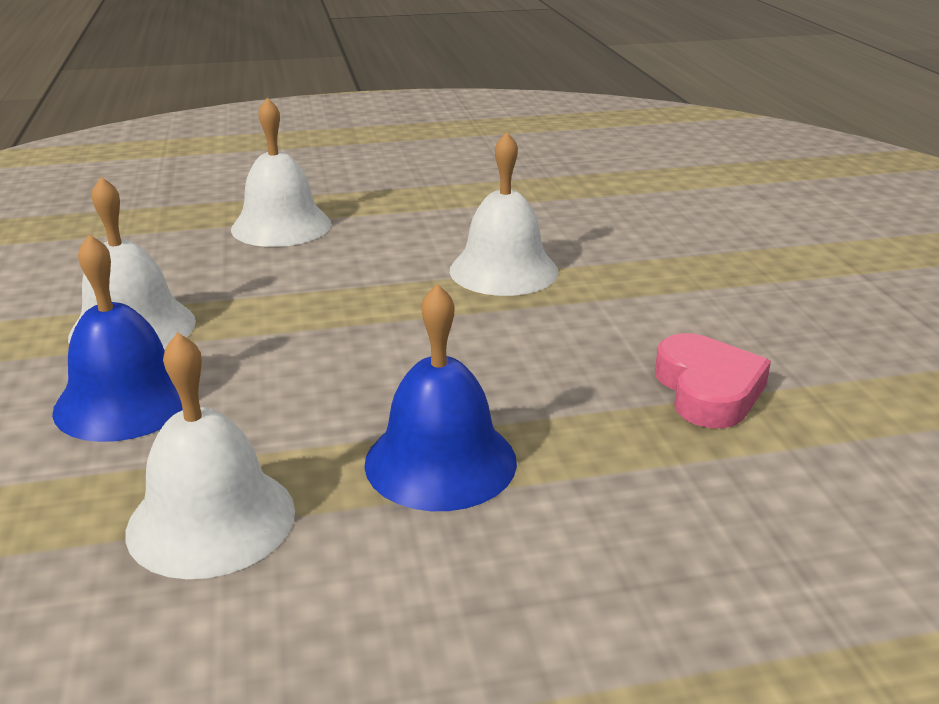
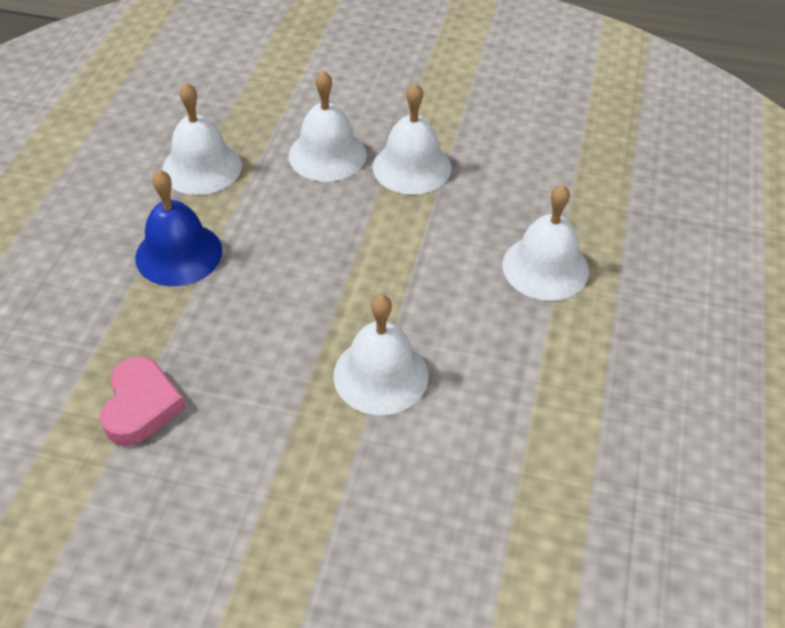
camera: 115 degrees right, 20 degrees up
blue bell [52,234,183,442] -> white bell [289,70,367,182]
pink heart [655,333,771,428] -> pink heart turned 105 degrees counterclockwise [100,356,186,446]

